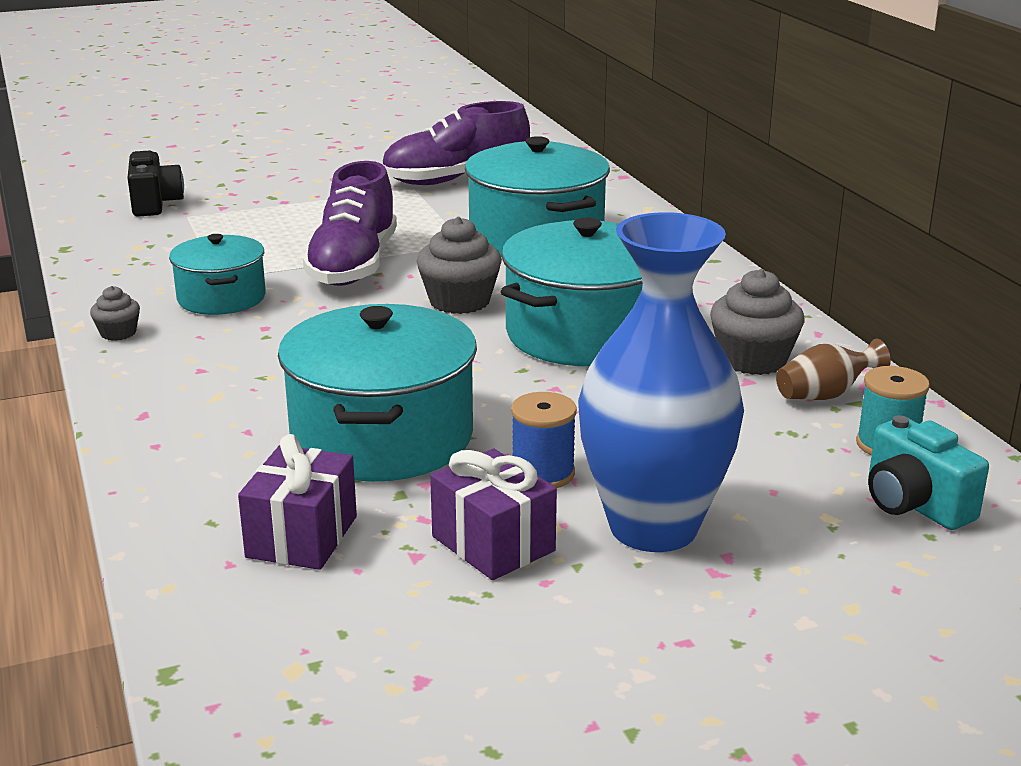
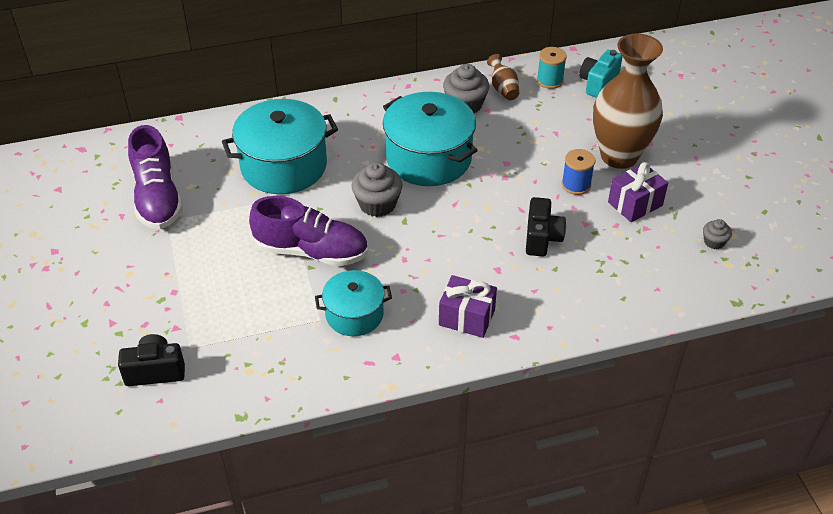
camera: 85 degrees left, 20 degrees up
grey cupcake [90,286,140,341] -> grey cupcake moved to [703,219,732,249]
purple gift [238,434,357,570] -> purple gift moved to [439,275,497,338]
turquoise pot [278,304,477,482] -> black camera [526,197,566,256]
blue vase [578,212,744,552] -> brown vase [593,34,663,169]
turquoise camera [868,415,989,530] -> turquoise camera turned 150 degrees clockwise [579,50,623,98]

